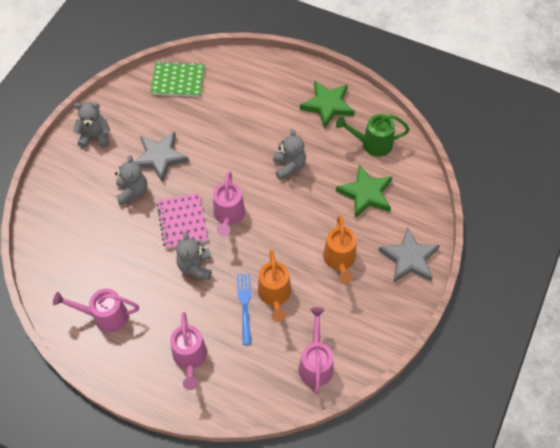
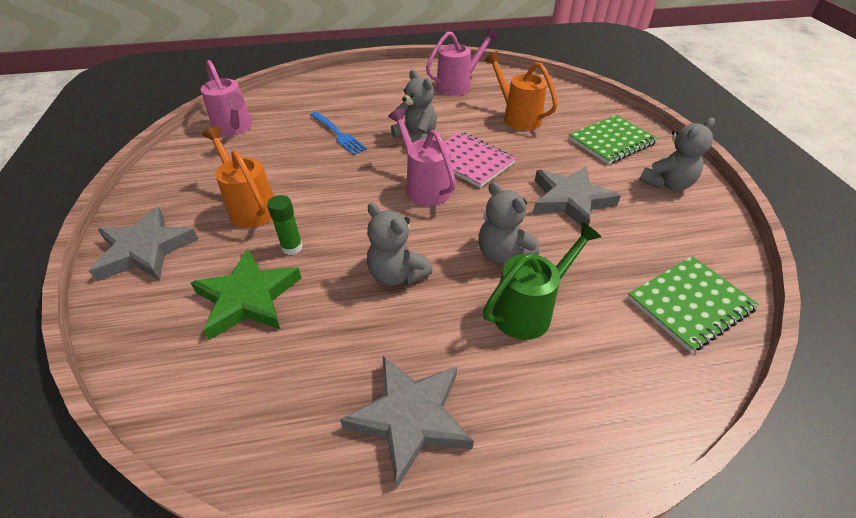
camera: 145 degrees right, 15 degrees down
grey teddy bear [115,155,147,205] -> grey teddy bear moved to [478,182,539,264]
pink watering can [170,312,207,390] -> none
orange watering can [258,250,291,322] -> orange watering can moved to [485,51,558,130]
green star [300,80,355,129] -> grey star [340,356,474,489]
green watering can [336,114,410,157] -> green watering can moved to [483,222,602,340]
none -> green glue stick [267,195,303,255]
none -> green notebook [568,115,658,164]

